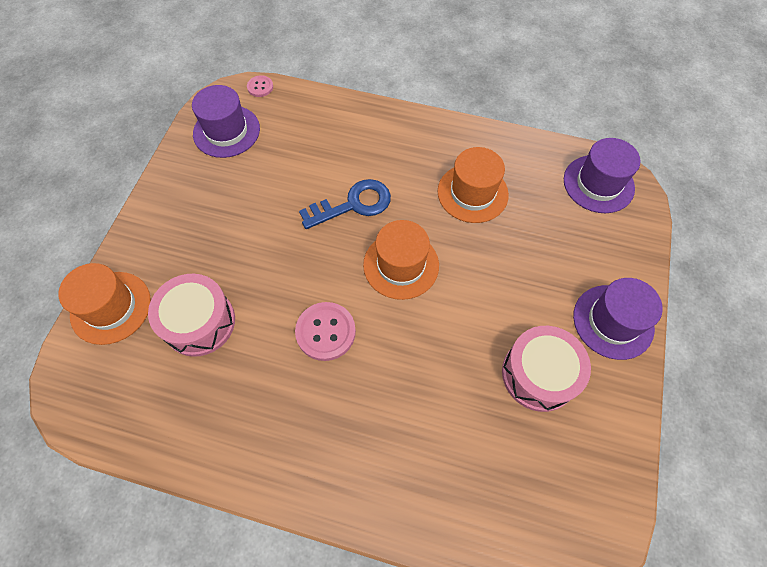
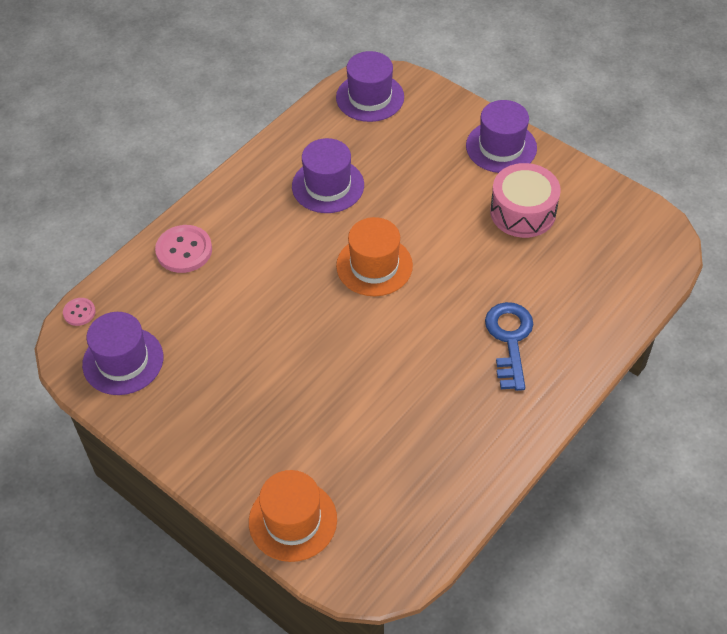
camera: 65 degrees left, 10 degrees down
pink drum [148,274,235,357] -> none
pink button [295,302,356,361] -> pink button moved to [155,225,212,273]
blue key [299,179,391,229] -> blue key moved to [485,302,533,391]
orange hat [438,147,509,223] -> purple hat [292,138,364,213]

